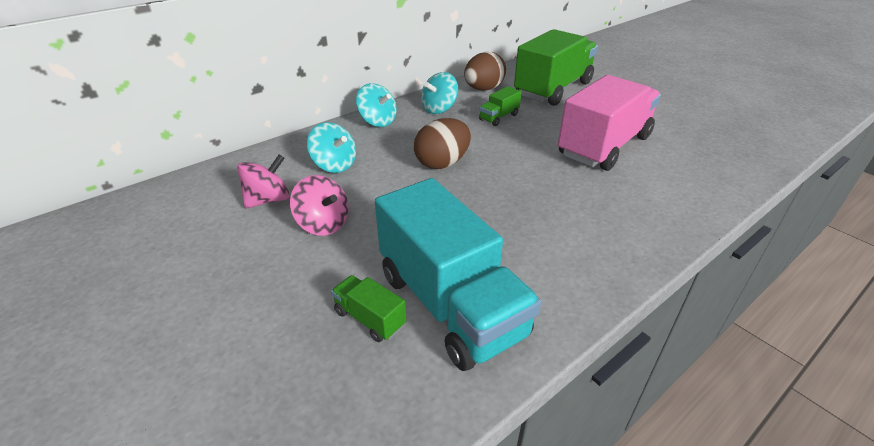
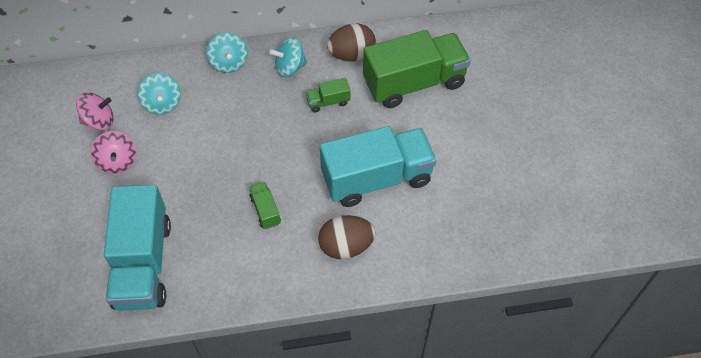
camera: 30 degrees right, 20 degrees up
green truck [331,275,406,342] -> green truck moved to [249,182,281,229]
brown egg [414,118,471,169] -> brown egg moved to [318,215,375,259]
pink truck [558,75,661,171] -> turquoise truck [320,126,436,207]

